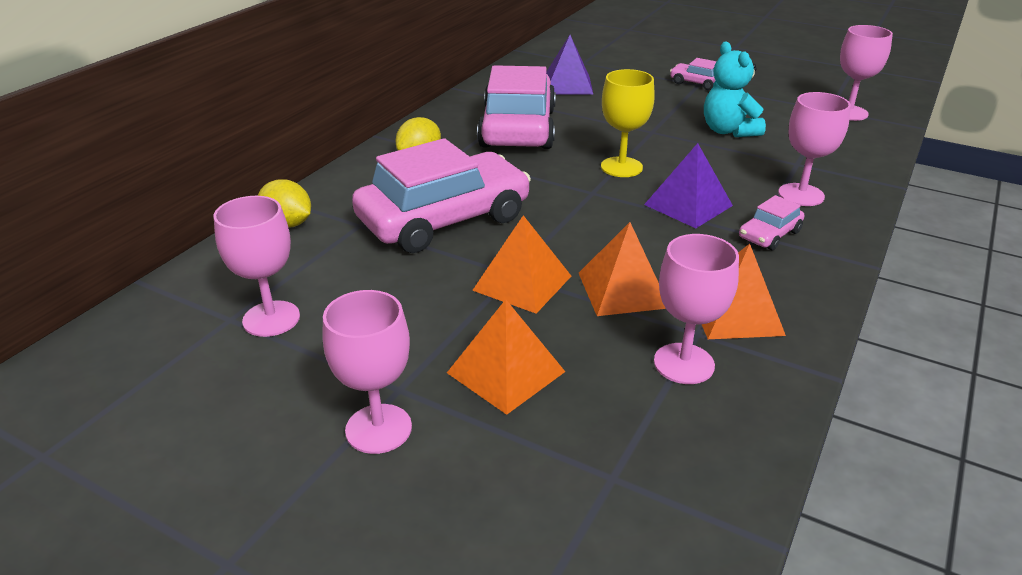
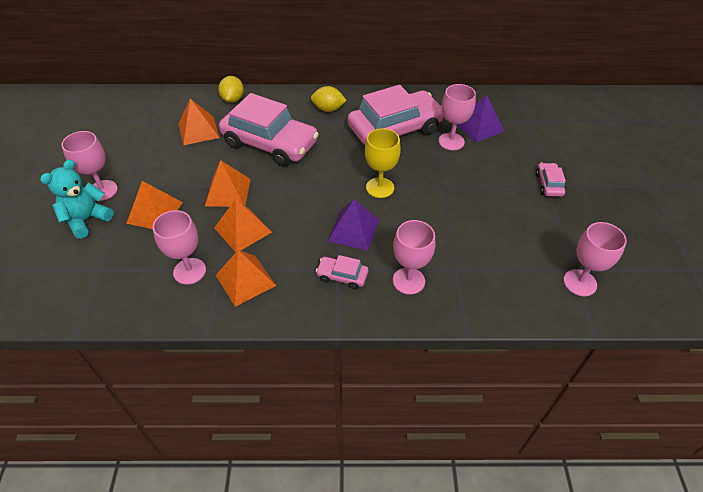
camera: 60 degrees right, 15 degrees up
pink goblet [213,196,300,337] -> pink goblet moved to [438,84,476,150]
turquoise teddy bear [704,42,766,137] -> turquoise teddy bear moved to [40,160,114,239]
none -> orange pyramid [178,98,220,145]

